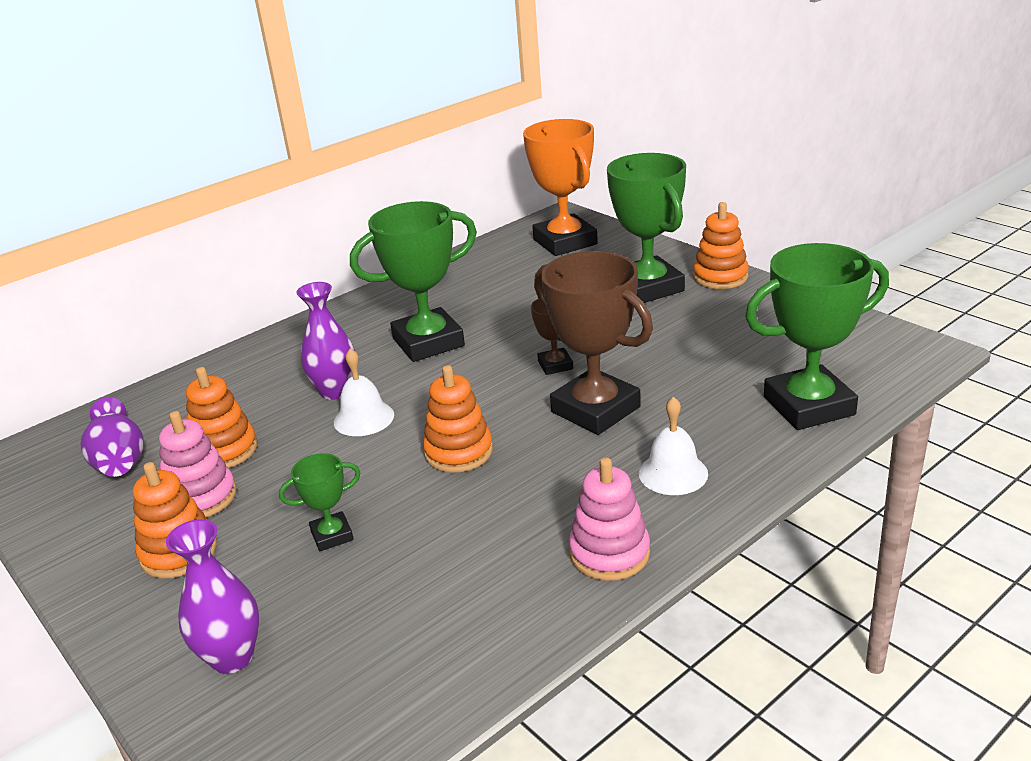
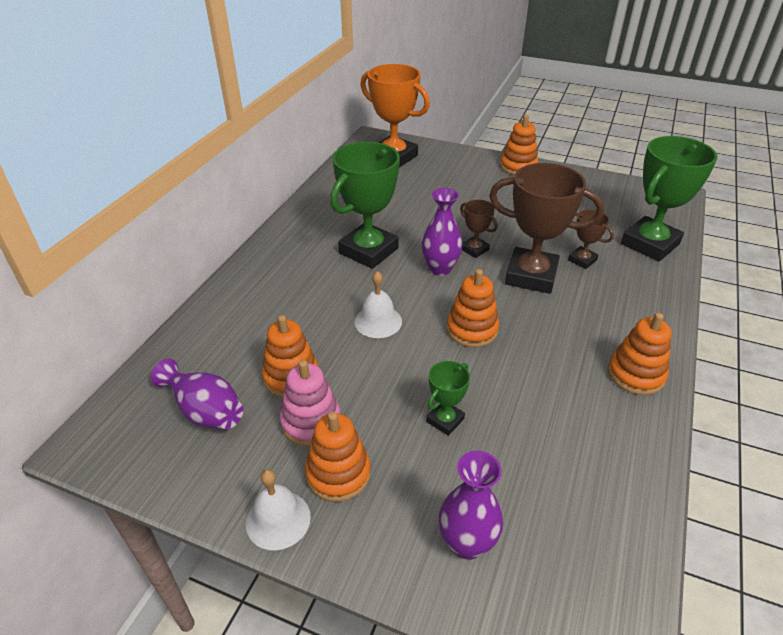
camera: 30 degrees left, 10 degrees up
purple vase [296,282,355,400] -> purple vase moved to [422,188,463,276]
pink stacking toy [569,457,650,581] -> orange stacking toy [608,313,671,395]
green trophy [607,153,686,303] -> none
white bell [639,397,708,495] -> white bell moved to [246,469,311,550]
none -> brown trophy [568,210,614,269]

